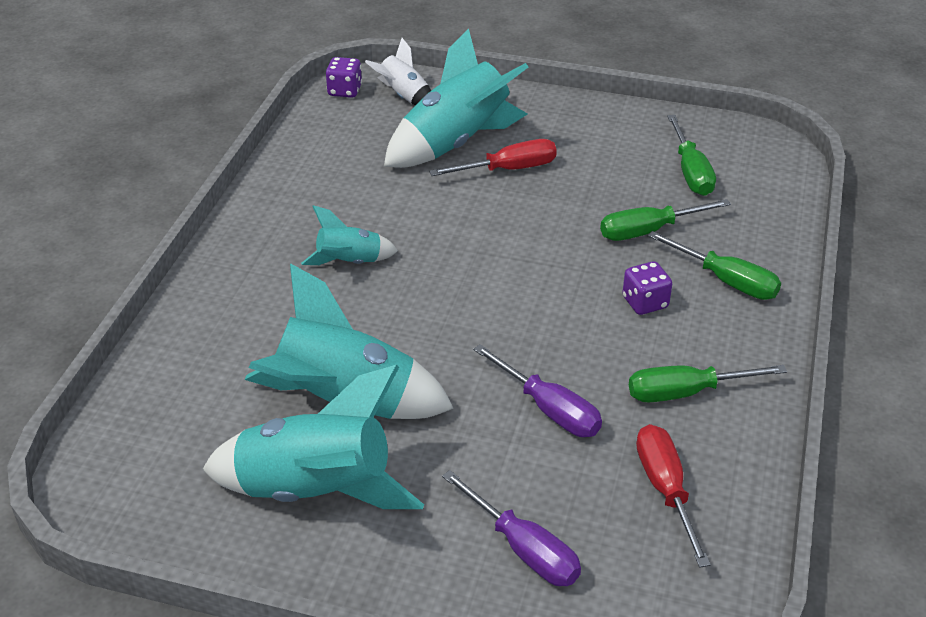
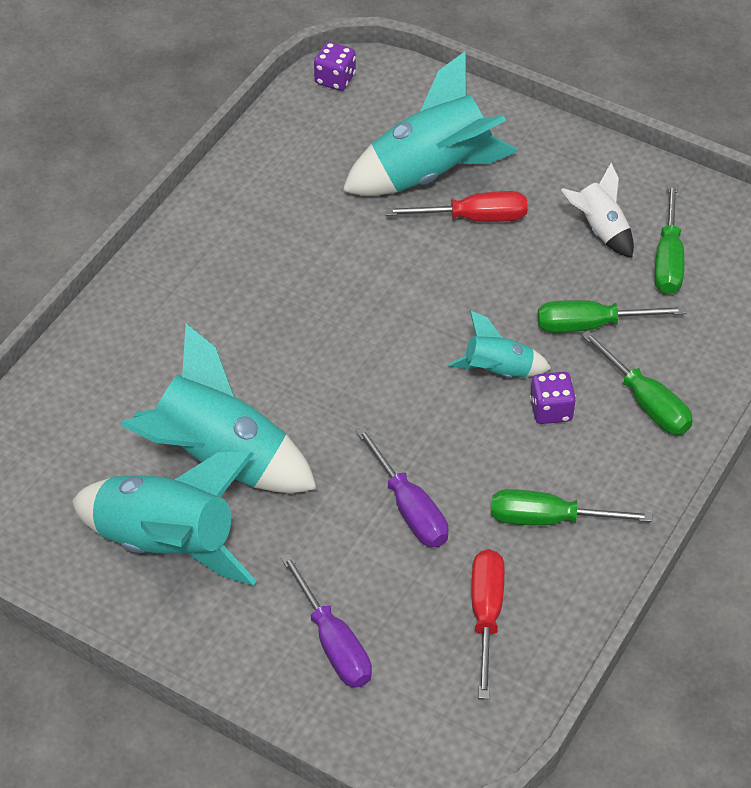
camera: 15 degrees right, 10 degrees up
turquoise rocket [301,205,398,265] -> turquoise rocket moved to [448,311,552,378]
white rocket [365,38,431,105] -> white rocket moved to [561,163,634,258]

